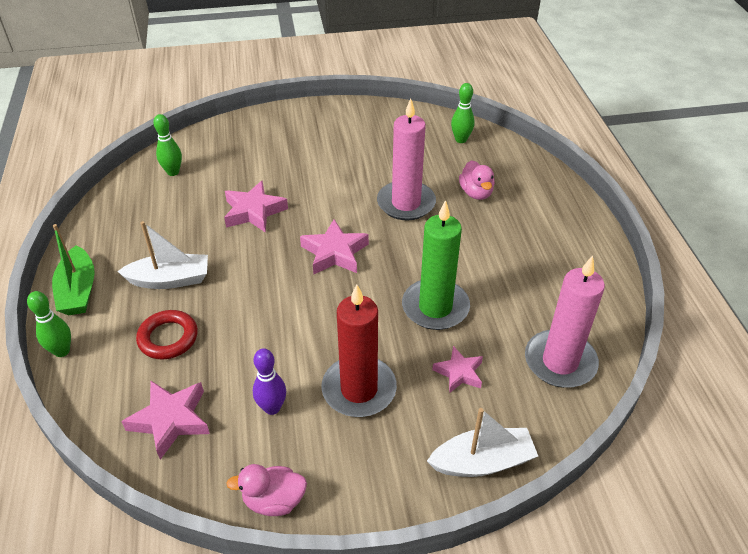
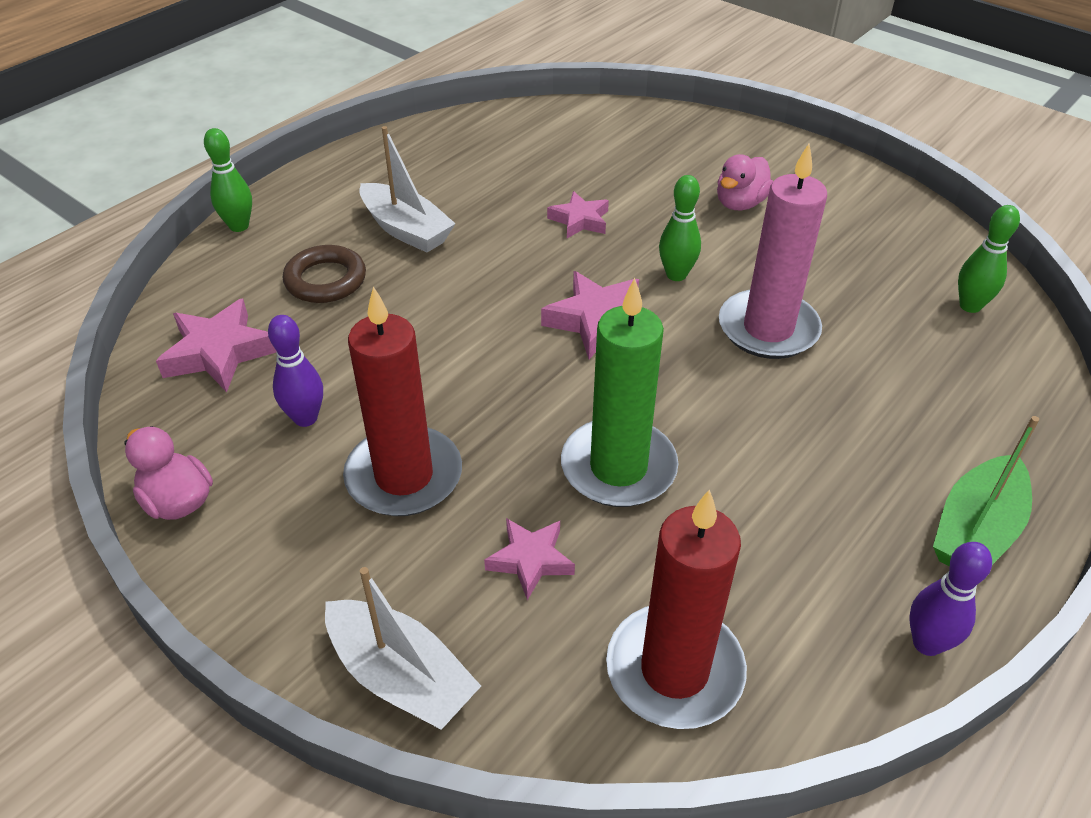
camera: 50 degrees right, 0 degrees up
green boat [52,224,95,315] -> green boat moved to [933,416,1039,567]
red ring [136,310,198,359] -> brown ring [283,245,366,303]
green bowling pin [153,114,182,176] -> green bowling pin moved to [659,175,701,281]
pink star [224,180,288,233] -> pink star [547,191,609,238], size x0.65
pink duck [459,160,495,200] -> pink duck moved to [717,154,773,210]
pink candle [525,255,605,388] -> red candle [606,489,747,729]
none -> purple bowling pin [909,542,992,656]

